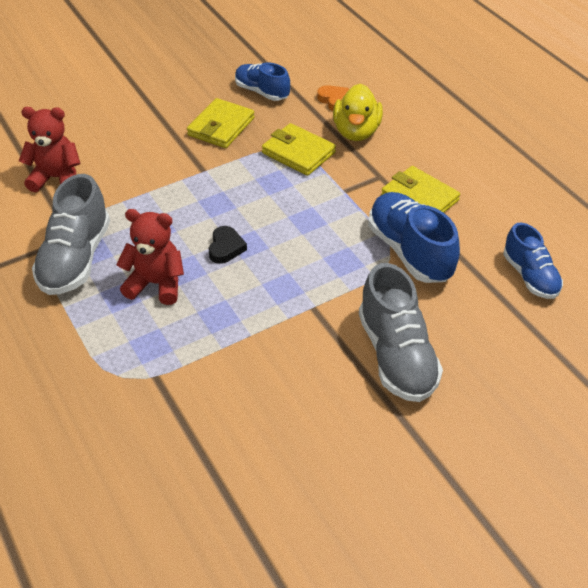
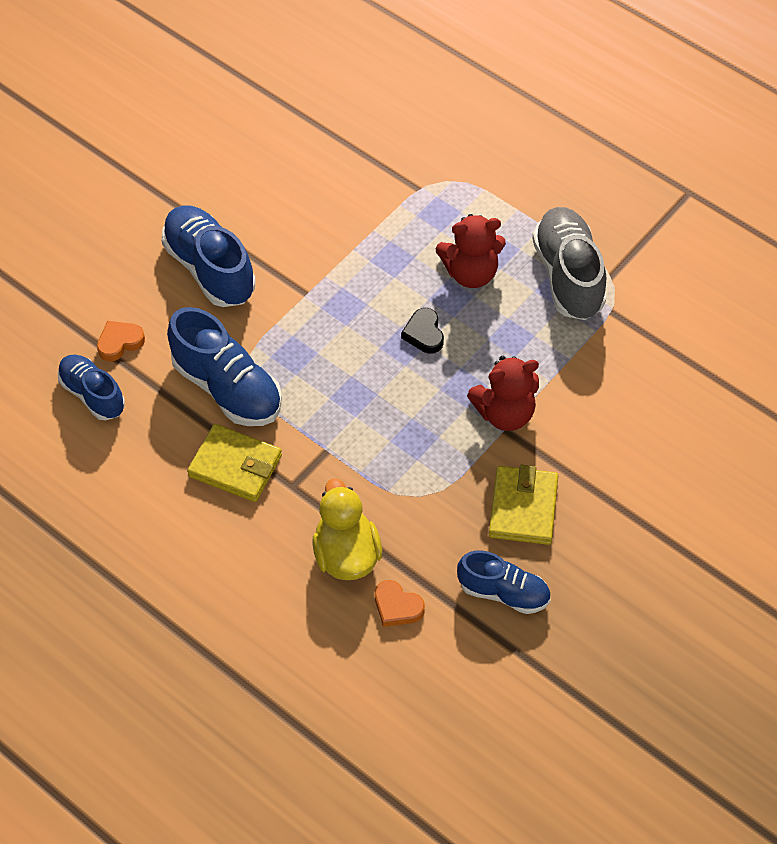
camera: 160 degrees right, 10 degrees up
red teddy bear [19,107,80,192] -> red teddy bear moved to [467,356,539,431]
yellow wallet [262,123,336,176] -> none
grey shoe [359,263,443,402] -> blue shoe [161,205,256,307]
none -> orange heart [97,321,145,361]

